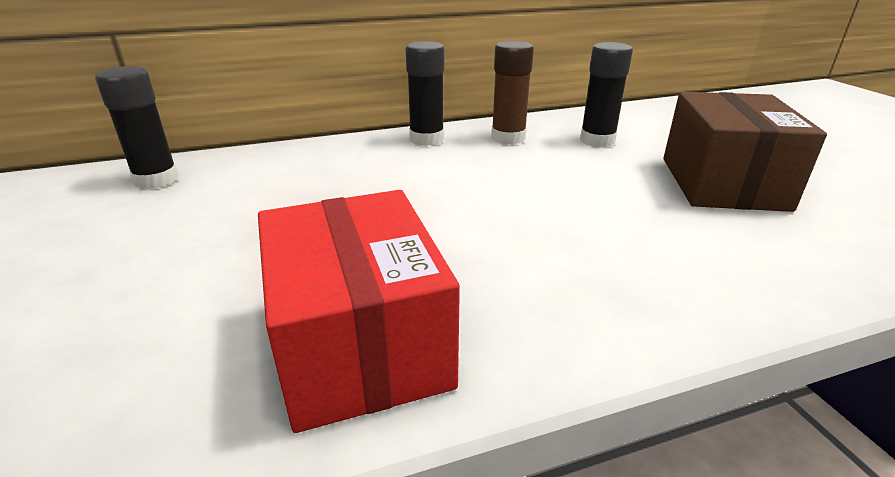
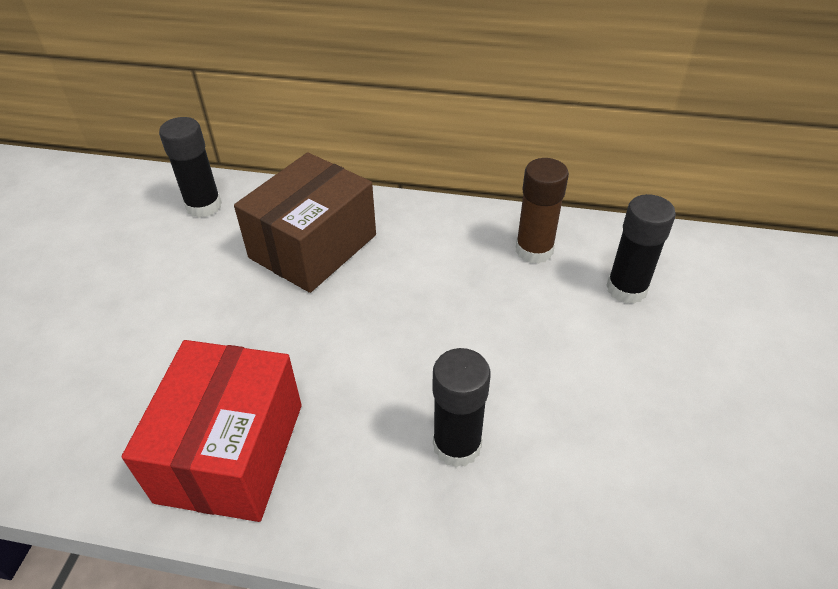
camera: 30 degrees right, 15 degrees up
black glue stick [405,41,444,146] -> black glue stick moved to [433,348,491,467]
brown box [663,92,827,212] -> brown box moved to [234,152,376,293]

